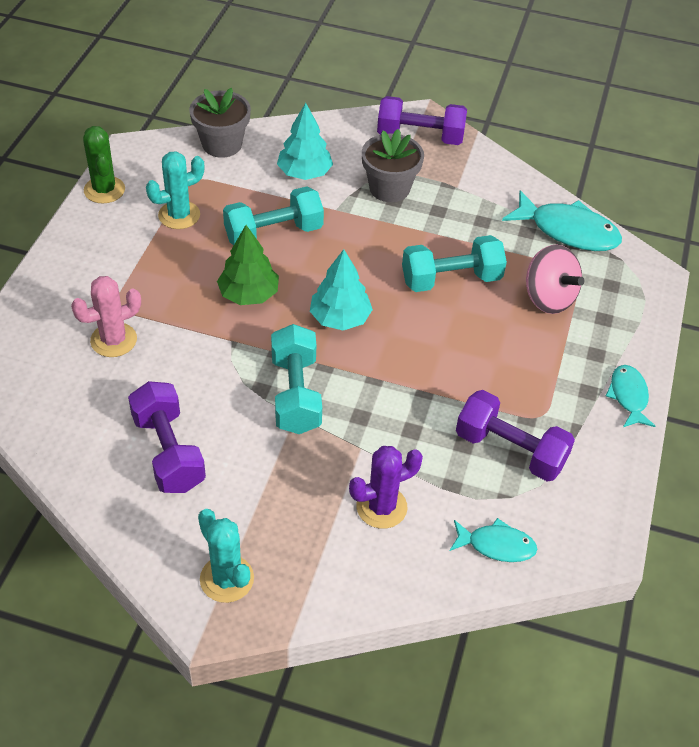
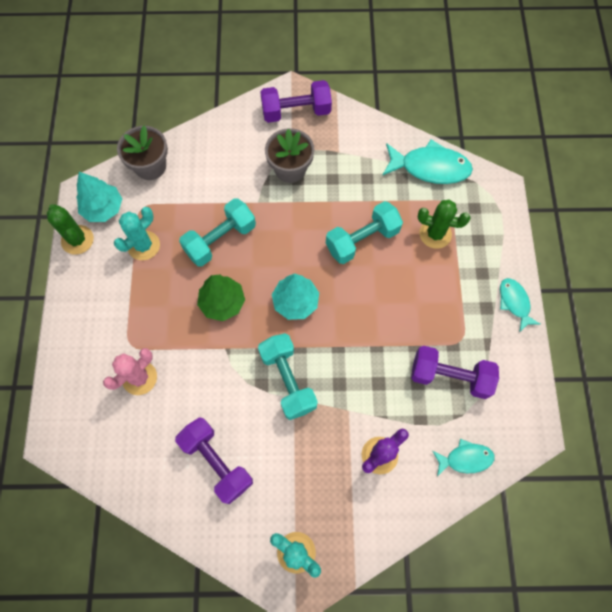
camera: 15 degrees left, 20 degrees up
turquoise tree [277,103,333,180] -> turquoise tree moved to [76,172,122,222]
pink spinning top [526,245,585,314] -> green cactus [417,200,471,249]

